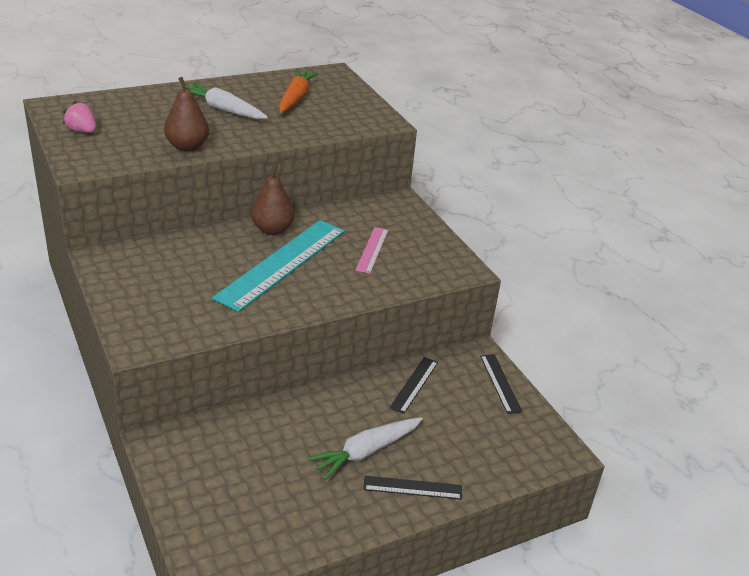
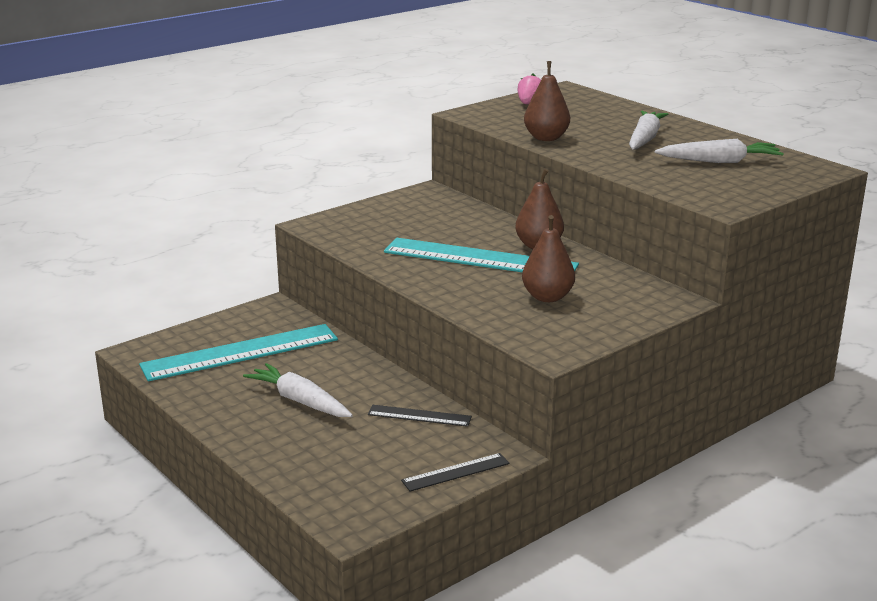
camera: 80 degrees right, 10 degrees down
orange carrot [279,70,318,113] -> white carrot [655,139,784,163]
pink ruler [355,227,389,274] -> brown pear [522,215,575,302]
black ruler [363,476,462,500] -> none
none -> turquoise ruler [139,324,338,381]

